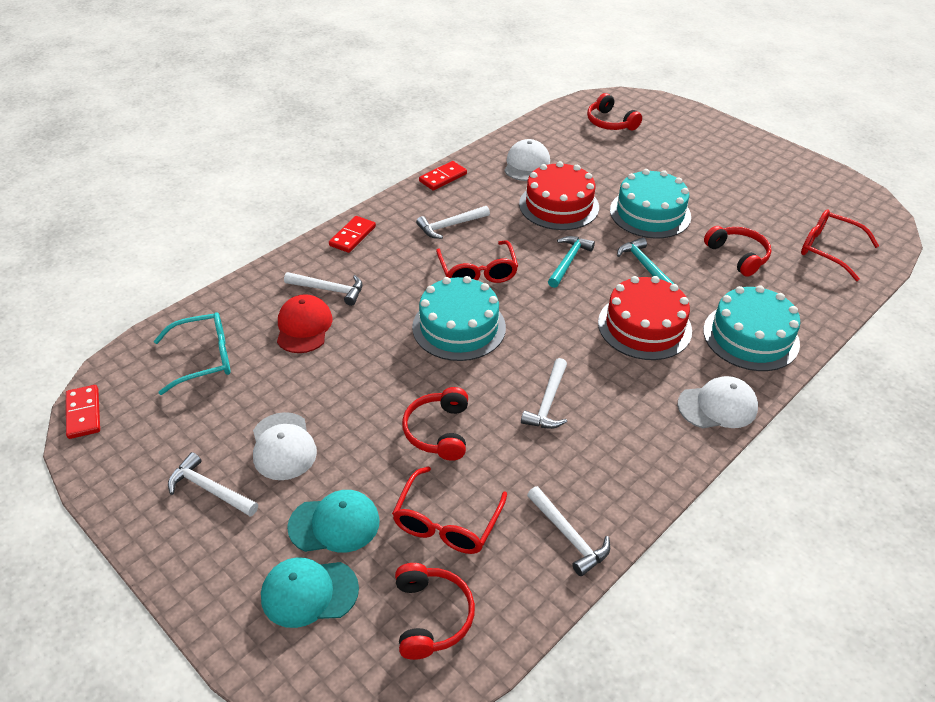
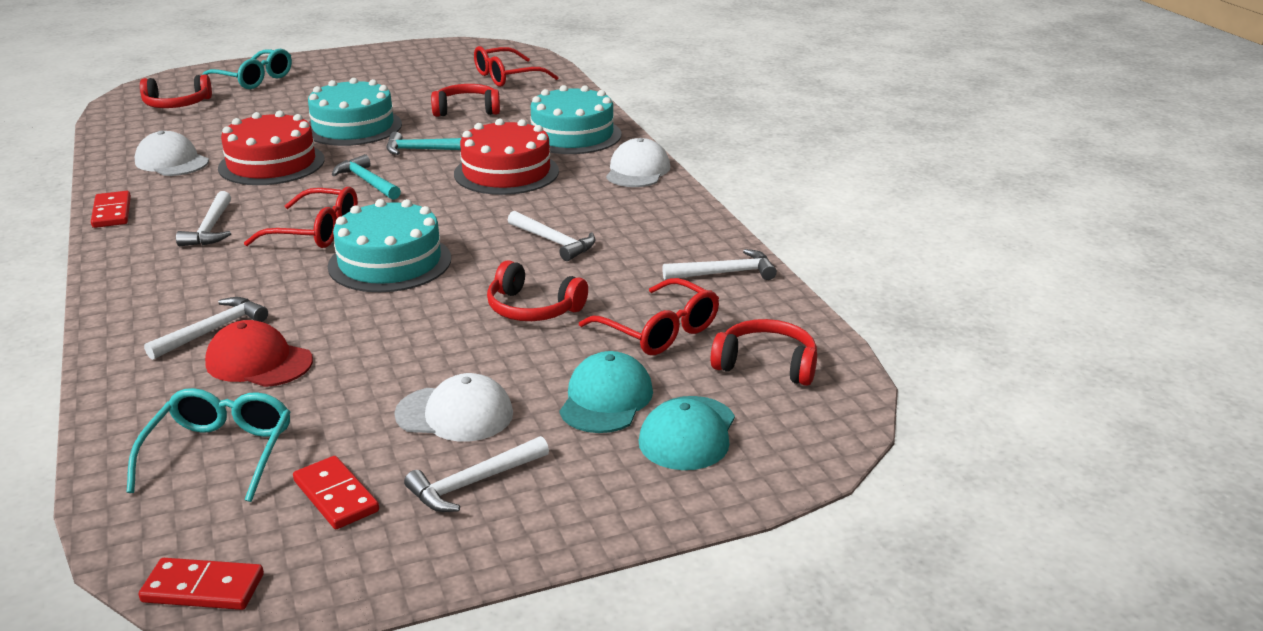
camera: 65 degrees left, 15 degrees down
red domino [329,216,376,253] -> red domino moved to [293,456,379,529]
none -> turquoise glasses [202,49,292,89]

